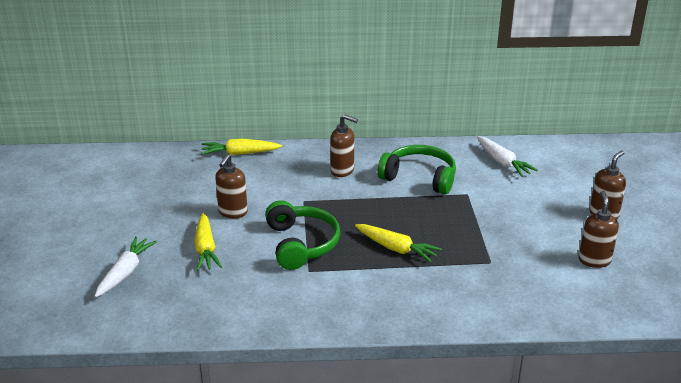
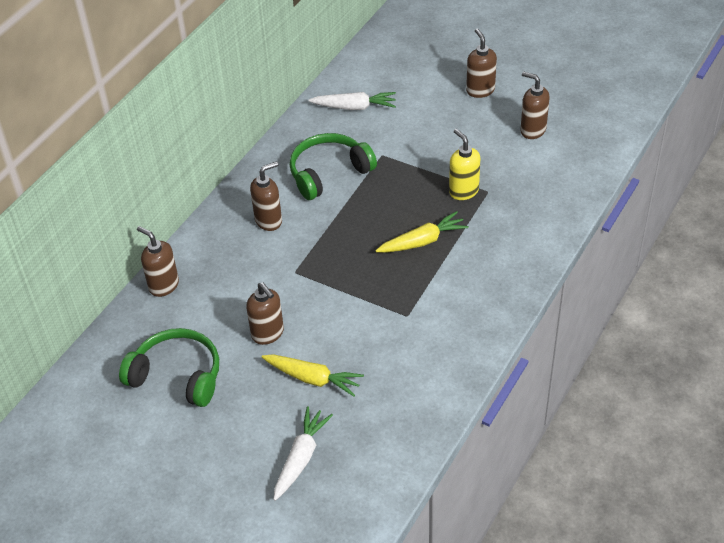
camera: 55 degrees left, 15 degrees up
white carrot [94,236,157,298] -> white carrot turned 60 degrees clockwise [273,407,333,501]
yellow carrot [201,139,282,156] -> brown soap dispenser [137,226,179,297]
green headphones [265,200,340,270] -> green headphones moved to [119,328,219,407]
none -> yellow soap dispenser [449,129,480,200]

